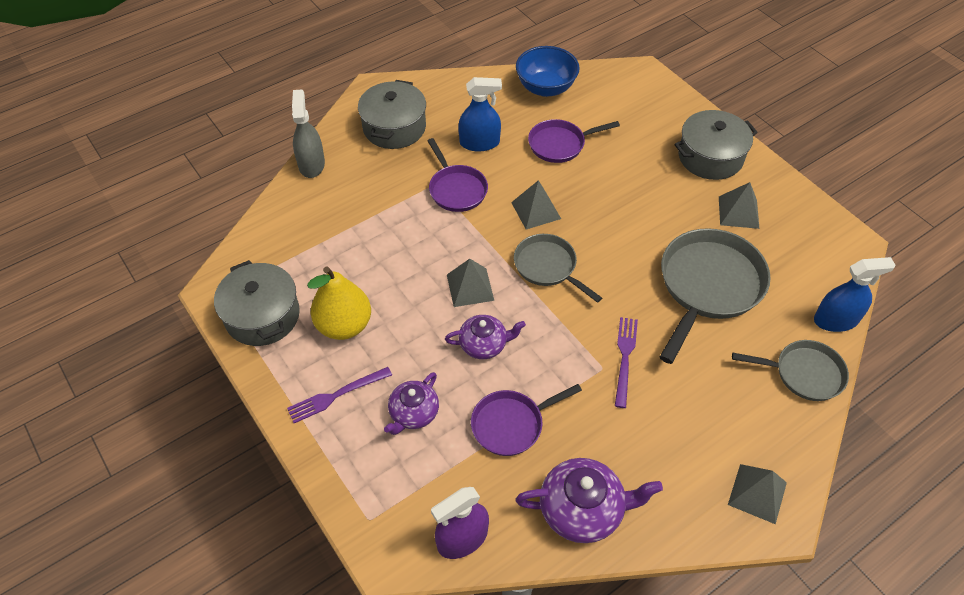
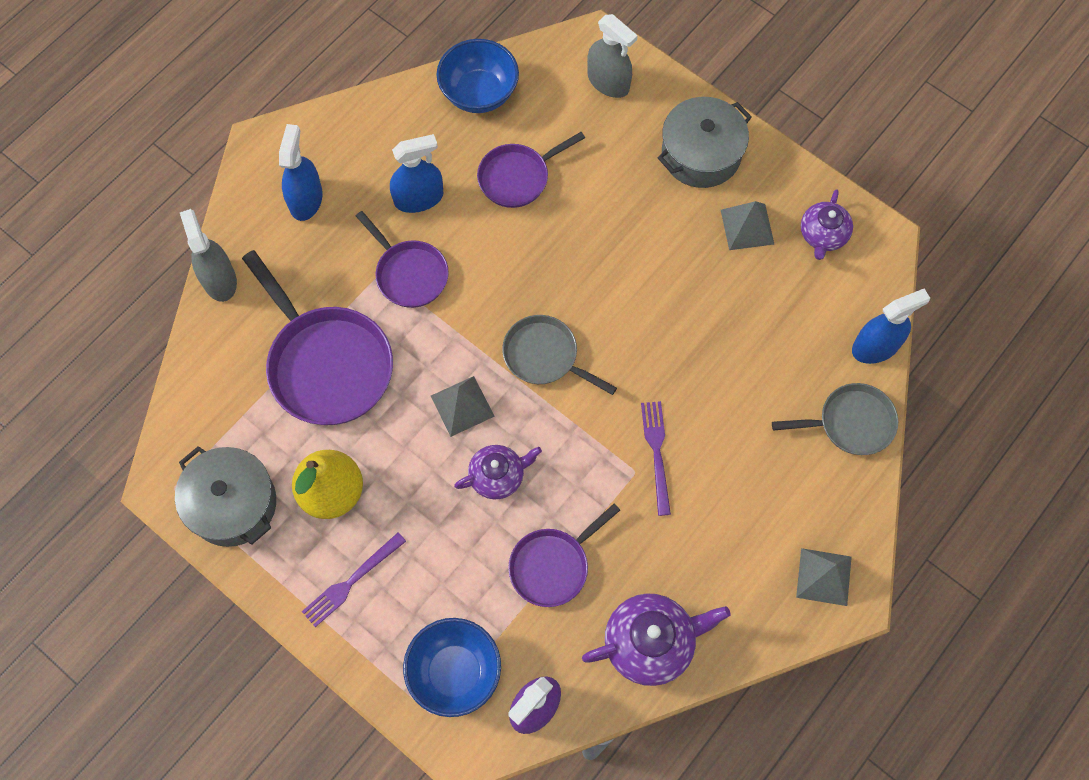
camera: 15 degrees left, 15 degrees up
grey pot [358,80,426,149] -> blue spray bottle [279,124,323,221]
purple teapot [384,372,439,435] -> purple teapot moved to [801,189,853,260]
grey pyramid [511,180,561,229] -> none
grey pan [660,228,771,364] -> none
none -> purple pan [242,250,393,425]
none -> blue bowl [403,618,501,717]
none -> grey spray bottle [587,14,638,98]

